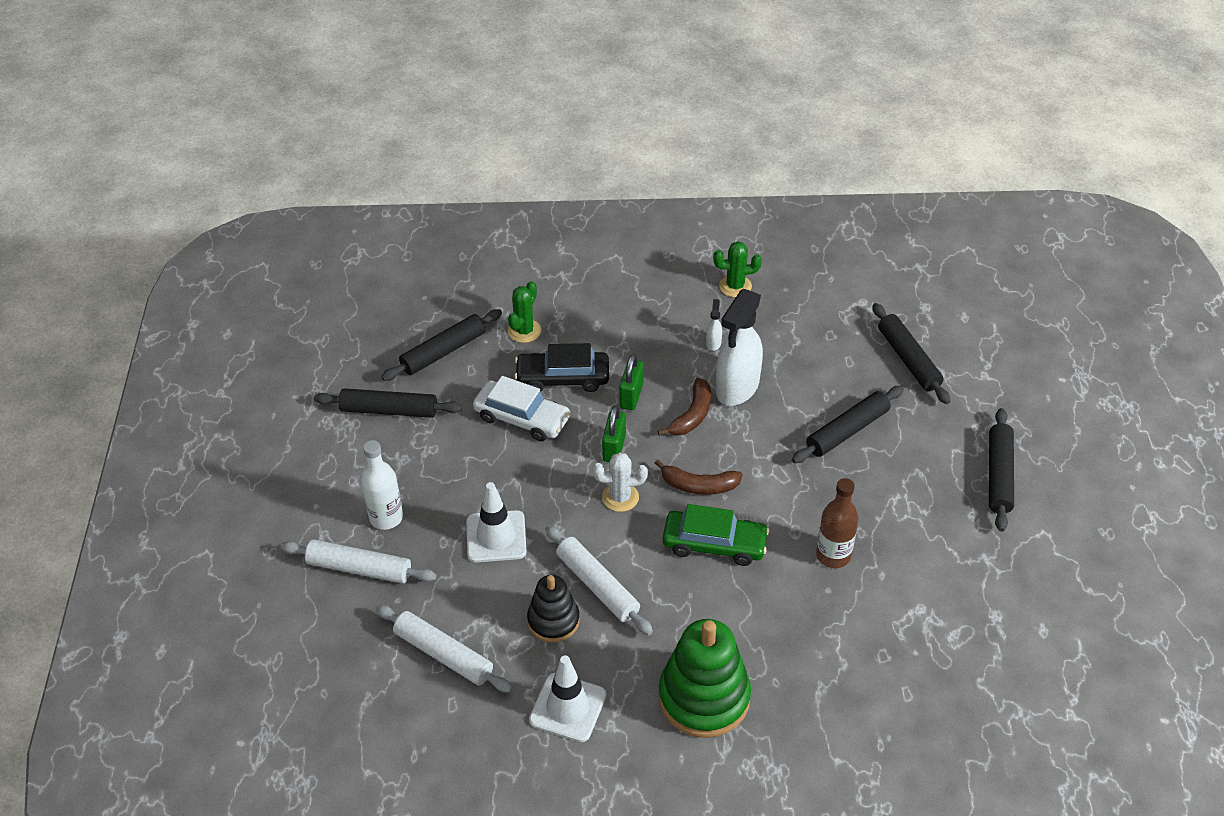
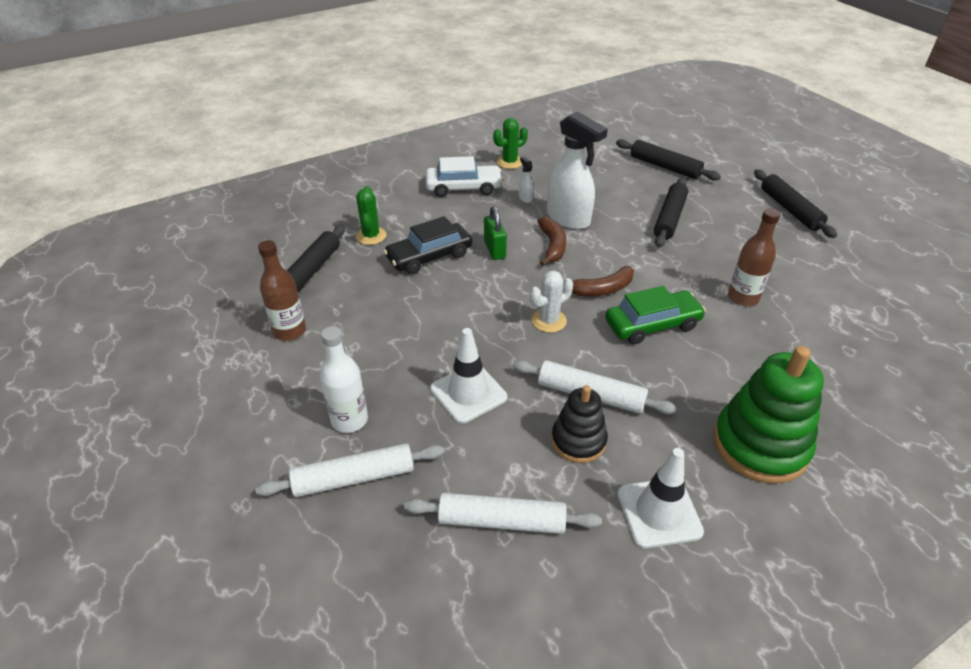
camera: 30 degrees left, 5 degrees down
black rolling pin [314,388,462,418] -> brown bottle [258,240,306,341]
white car [473,376,571,442] -> white car moved to [426,156,503,197]
green padlock [602,406,626,462] -> none
white spray bottle [716,289,763,406] -> white spray bottle turned 45 degrees counterclockwise [547,111,608,230]

